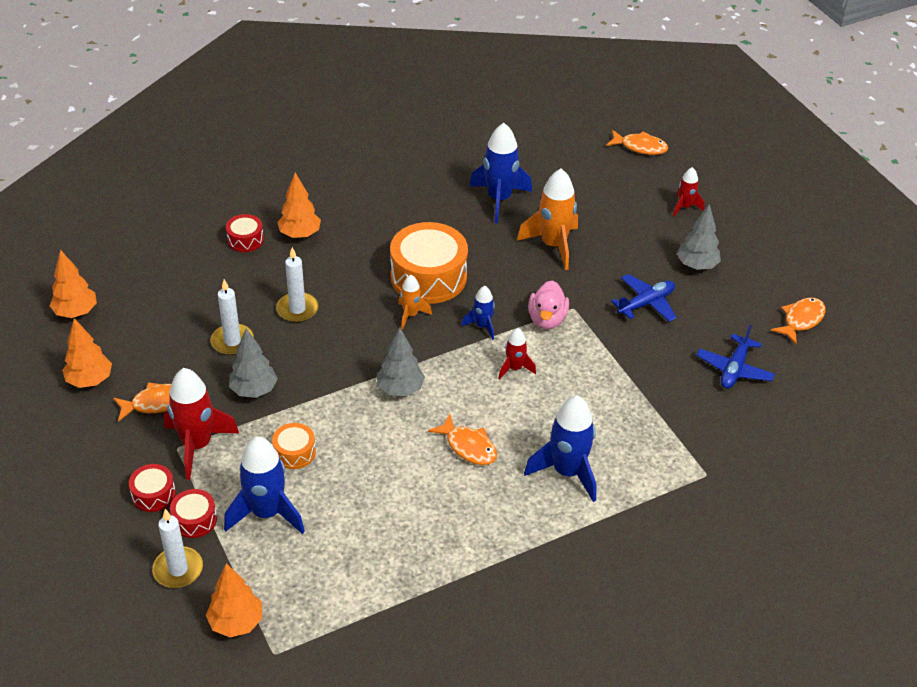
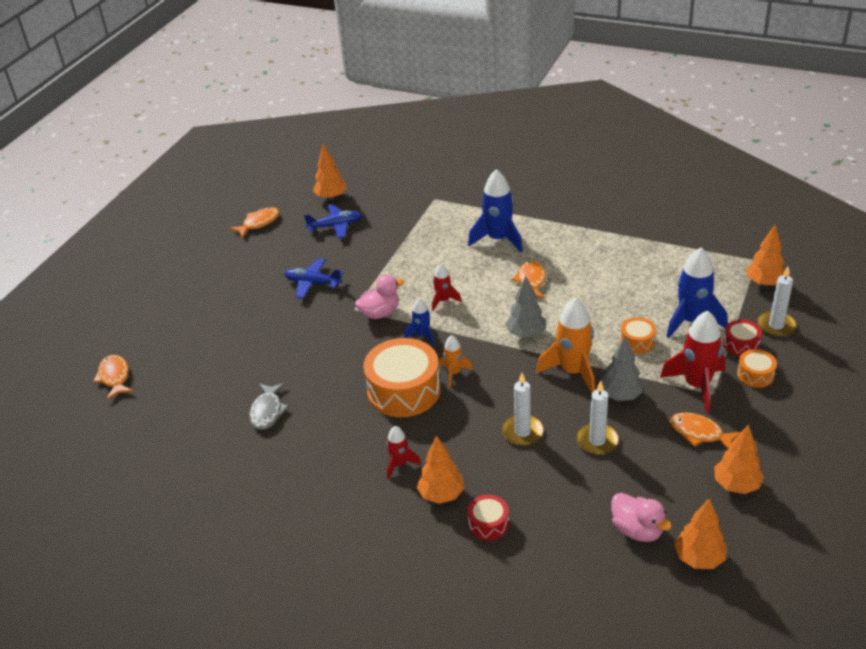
camera: 125 degrees left, 5 degrees down
red drum [129,464,176,512] -> orange drum [737,349,777,388]
blue rocket [469,123,532,223] -> grey fish [249,383,289,430]
orange rocket [517,169,578,270] -> orange rocket moved to [536,297,595,393]
red rocket [673,167,705,216] -> red rocket moved to [386,426,421,479]
grey tree [677,204,721,270] -> none
orange fish [771,298,826,344] -> orange fish turned 135 degrees clockwise [229,207,279,238]
none -> orange tree [313,144,347,200]
none -> pink duck [611,493,672,542]

